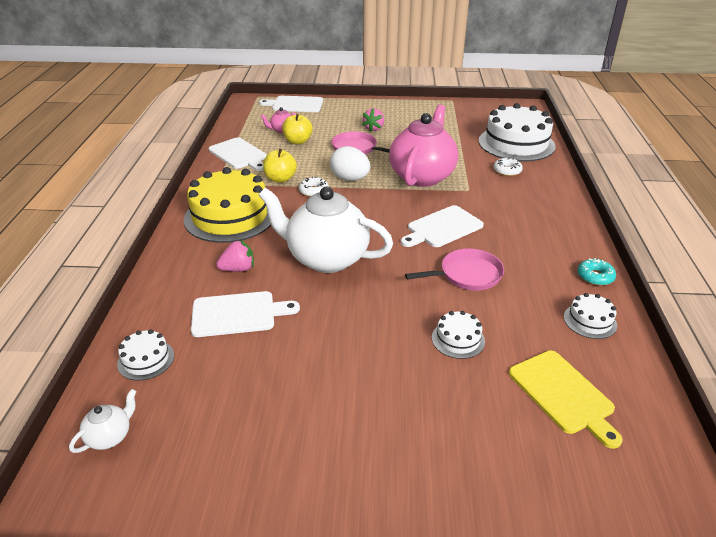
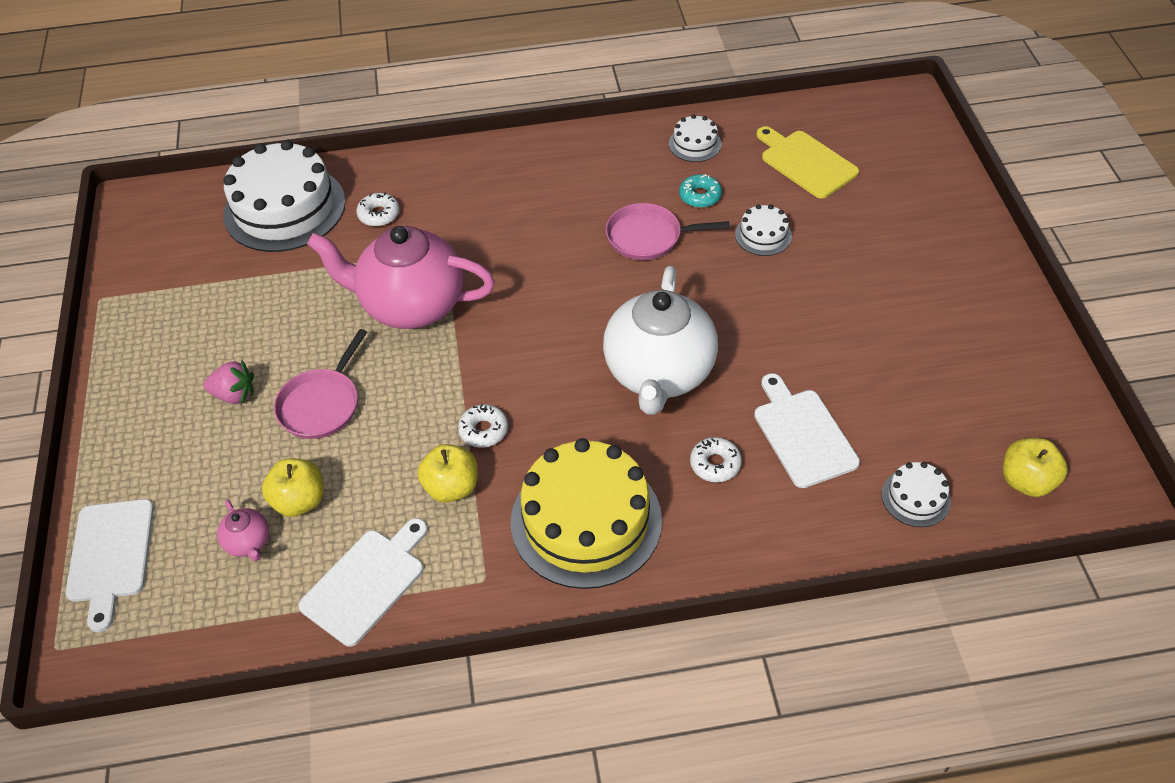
camera: 100 degrees left, 15 degrees up
white teapot [69,389,137,453] -> yellow apple [1003,438,1068,497]
pink strawberry [216,240,254,272] -> white donut [690,437,742,482]
white egg [330,146,370,181] -> none
white cutting board [401,205,484,247] -> none
pink pan [405,249,504,291] -> pink pan turned 60 degrees counterclockwise [606,203,730,260]
yellow cutting board [509,351,623,449] -> yellow cutting board turned 90 degrees counterclockwise [756,126,859,199]
turquoise donut [578,258,616,286] -> turquoise donut moved to [679,174,722,208]

